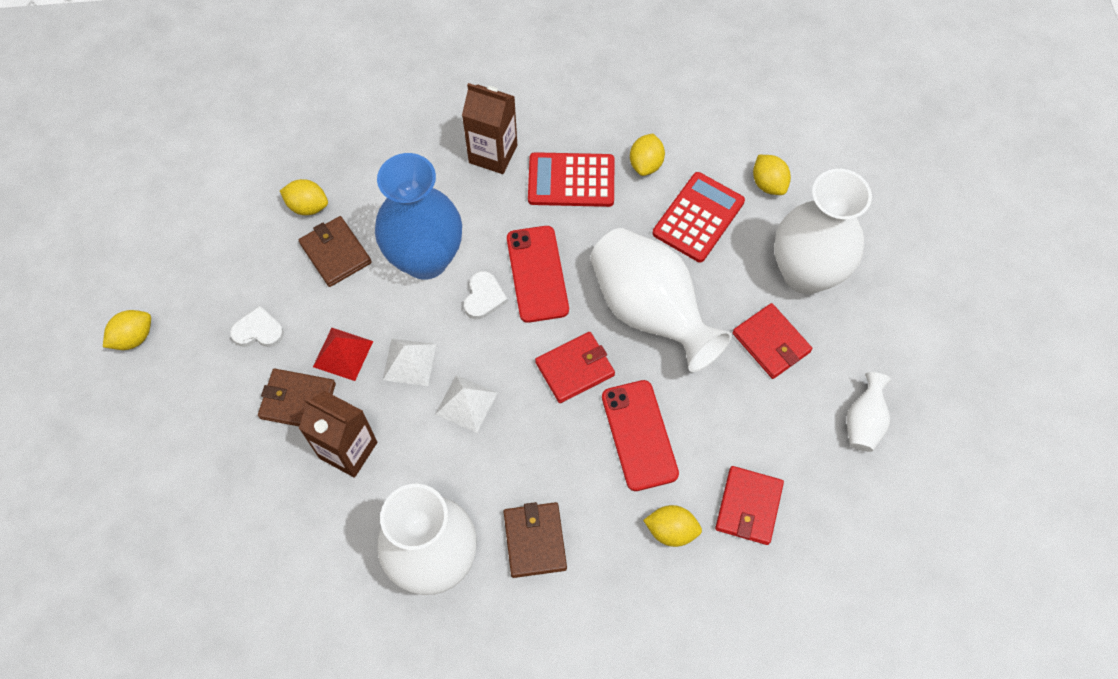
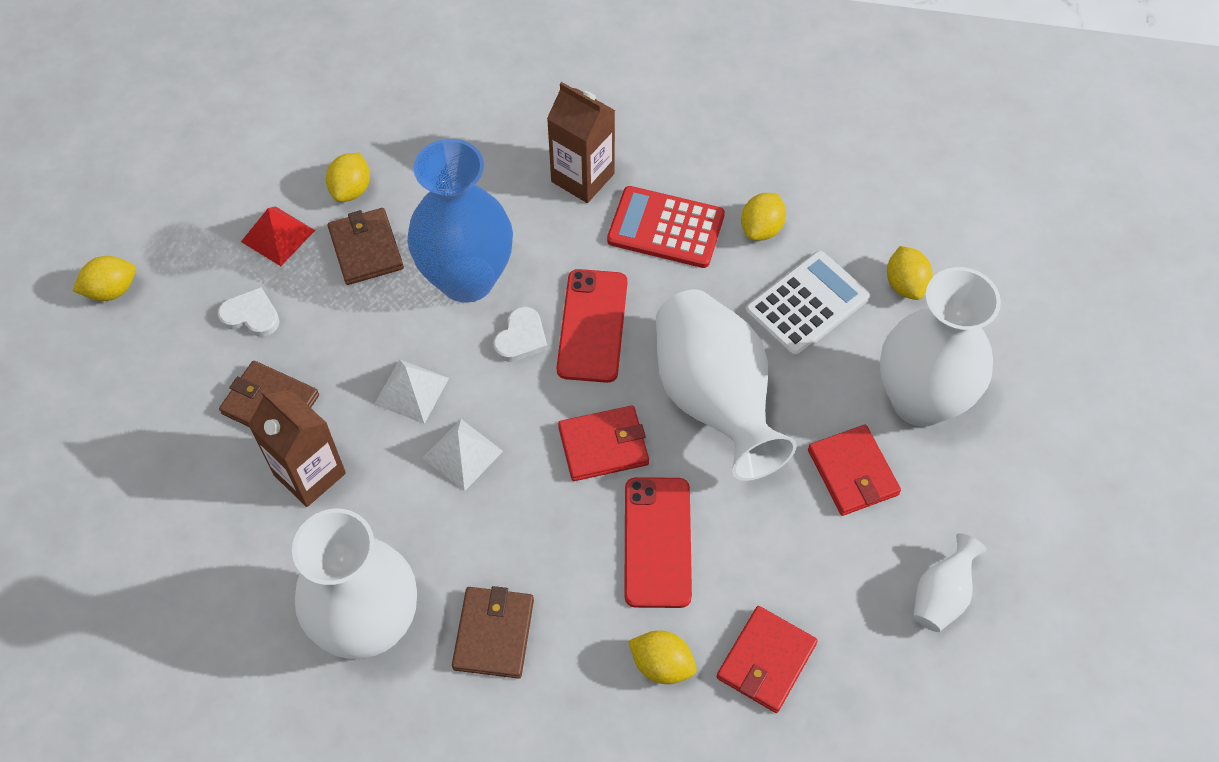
camera: 15 degrees right, 5 degrees down
yellow lemon [280,179,328,215] -> yellow lemon turned 75 degrees clockwise [326,153,370,202]
red pyramid [313,328,373,381] -> red pyramid moved to [241,206,315,266]
red calculator [653,172,745,262] -> white calculator [745,251,870,358]

